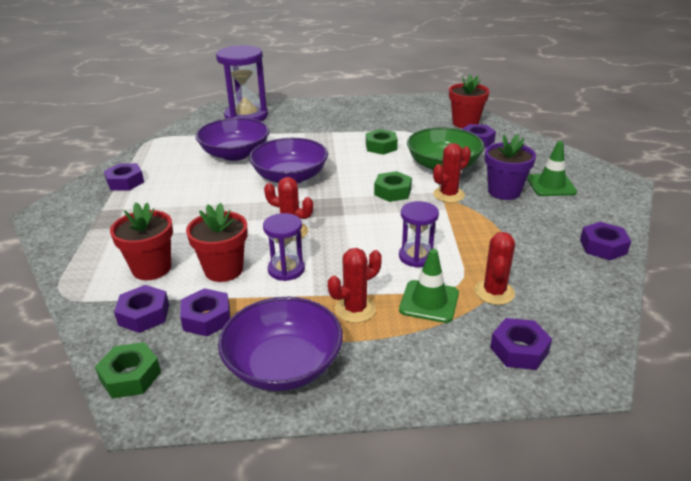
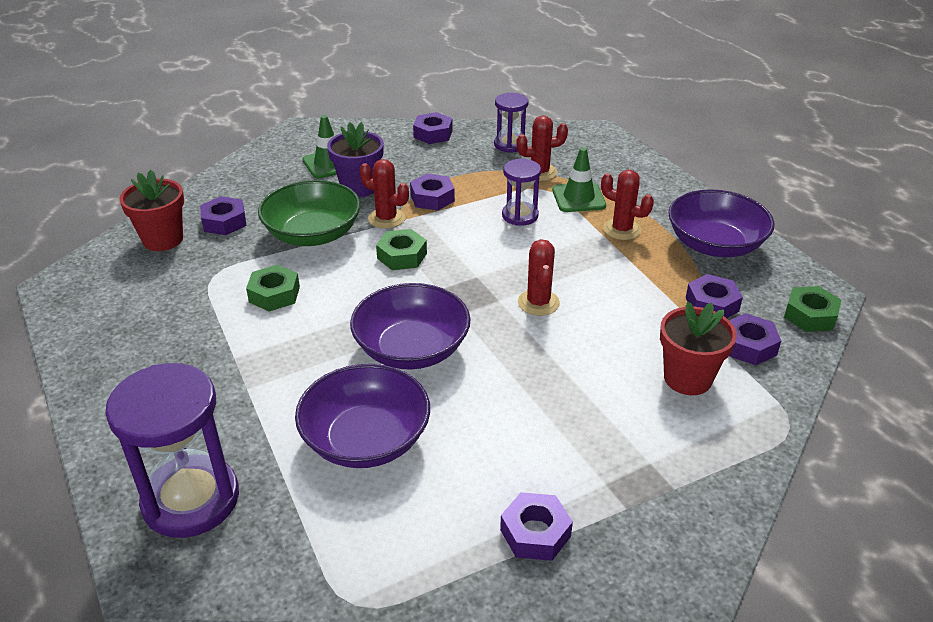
camera: 115 degrees left, 5 degrees up
red flower pot [186,203,248,282] -> none
purple hourglass [263,213,305,281] -> purple hourglass moved to [494,93,528,153]
purple nut [490,318,552,370] -> purple nut moved to [410,174,455,210]

